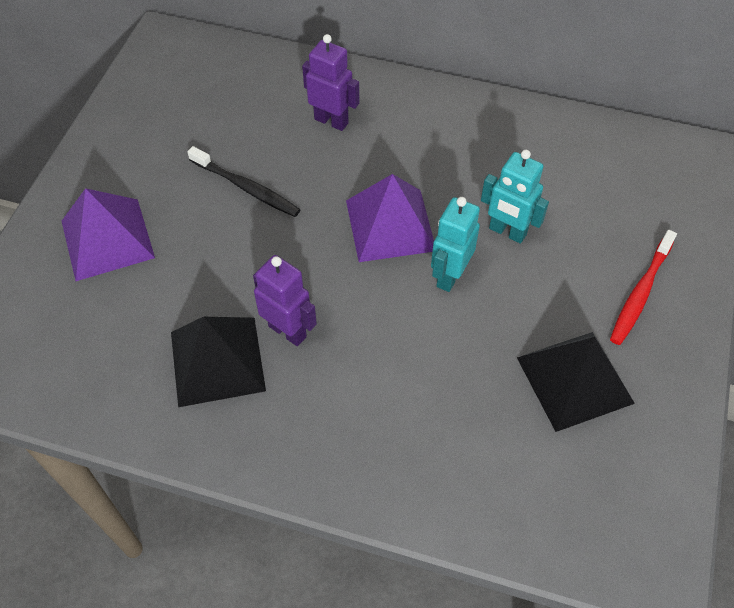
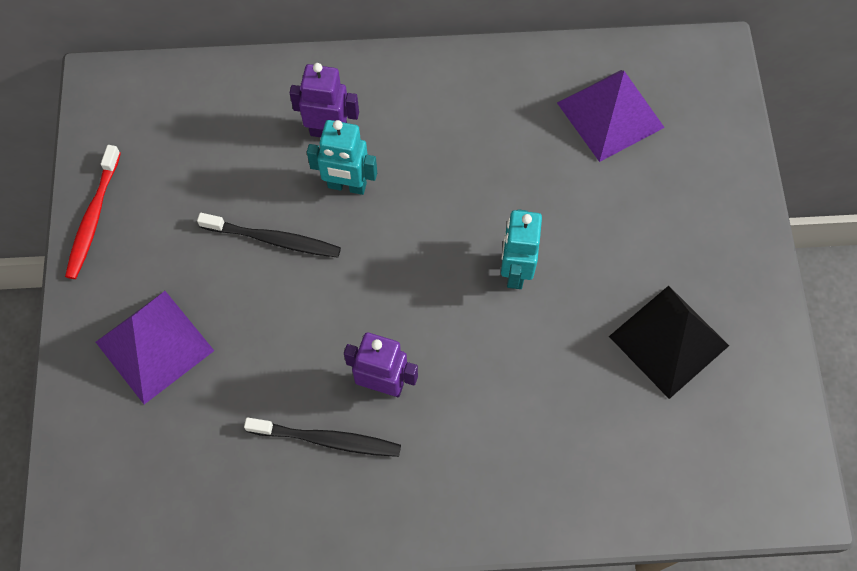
camera: 20 degrees left, 10 degrees up
black pyramid [171,317,266,407] -> black toothbrush [244,417,401,457]
purple pyramid [346,174,434,262] -> purple pyramid moved to [557,70,665,162]
turquoise robot [481,150,549,244] -> turquoise robot moved to [307,120,377,195]
red toothbrush [610,230,677,345] -> red toothbrush moved to [65,145,121,279]

